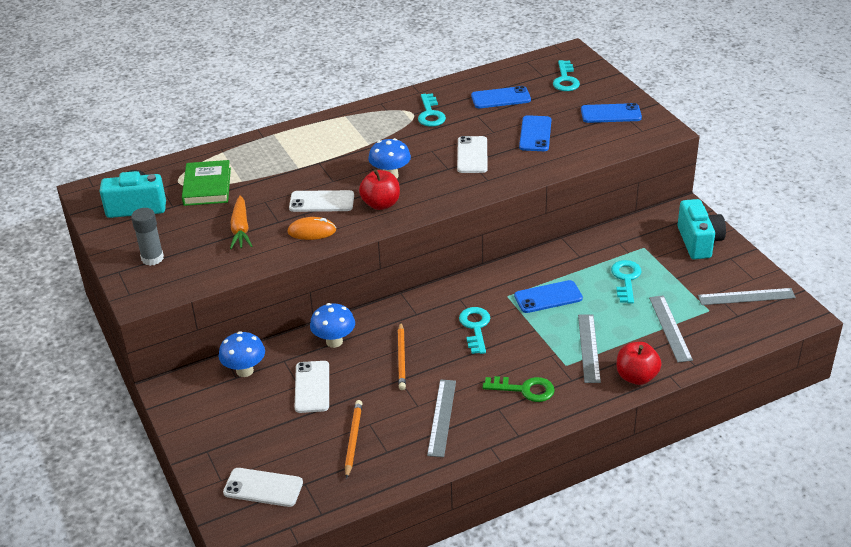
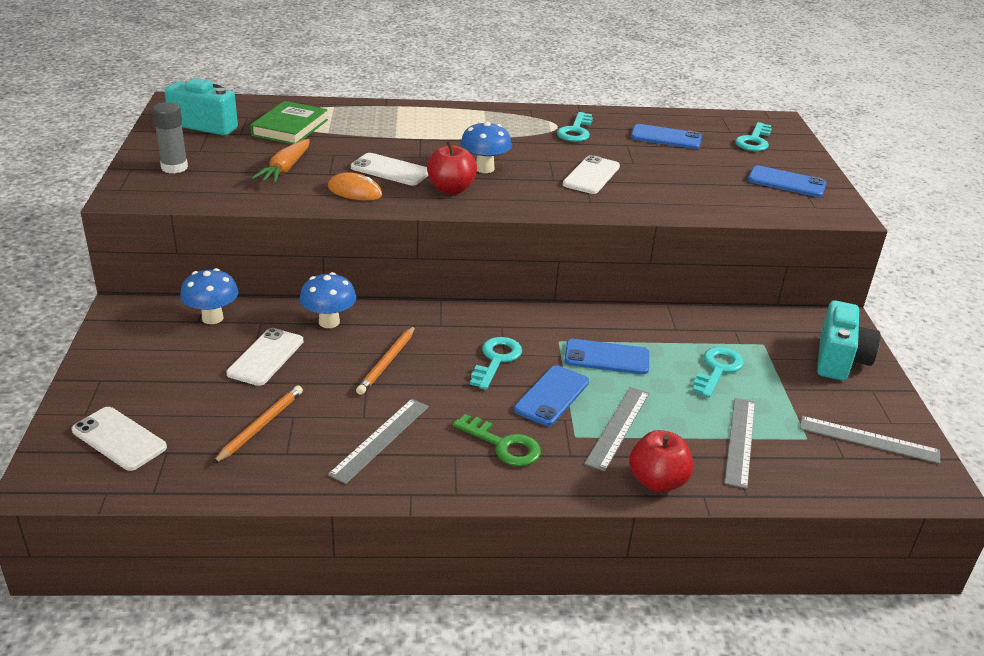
camera: 20 degrees right, 5 degrees down
blue phone [519,115,551,151] -> blue phone moved to [514,365,589,426]

